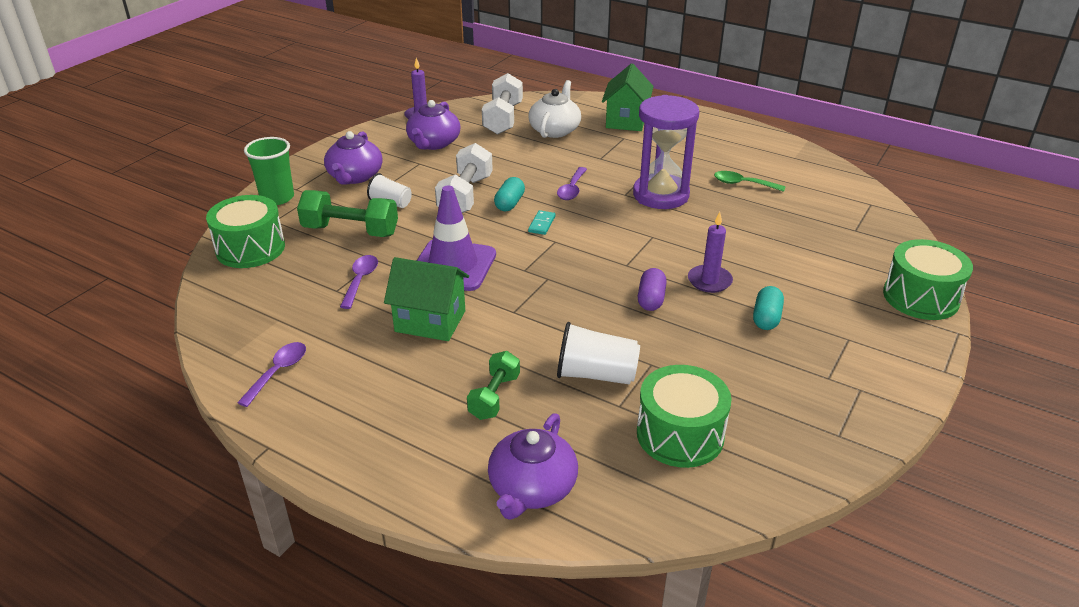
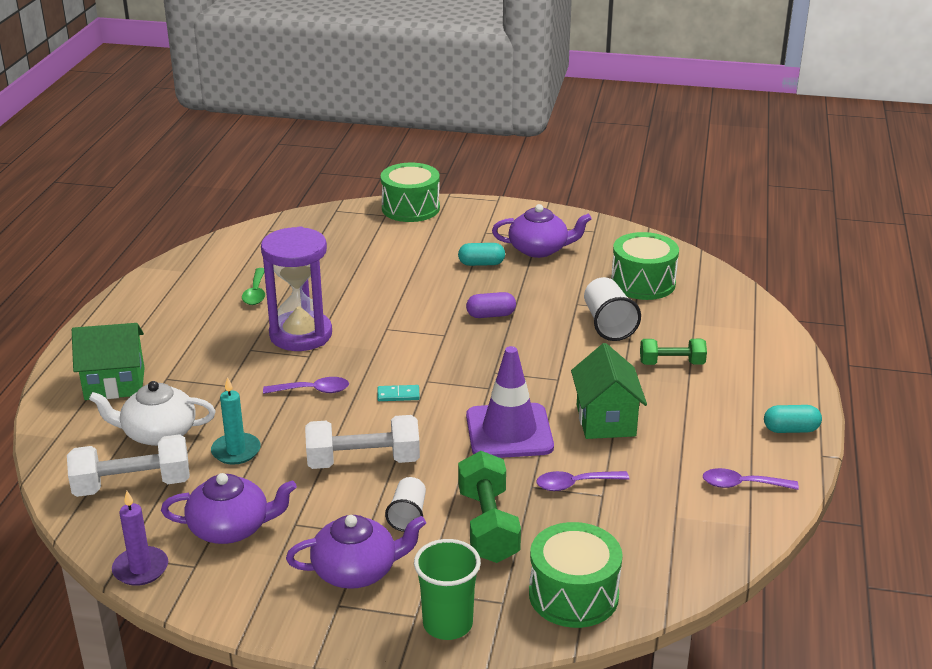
camera: 110 degrees left, 5 degrees down
purple teapot [488,413,578,520] -> purple teapot moved to [492,204,592,258]
turquoise capsule [494,177,525,211] -> turquoise capsule moved to [764,405,822,433]
purple candle [688,212,733,293] -> none
none -> turquoise candle [211,377,261,465]

